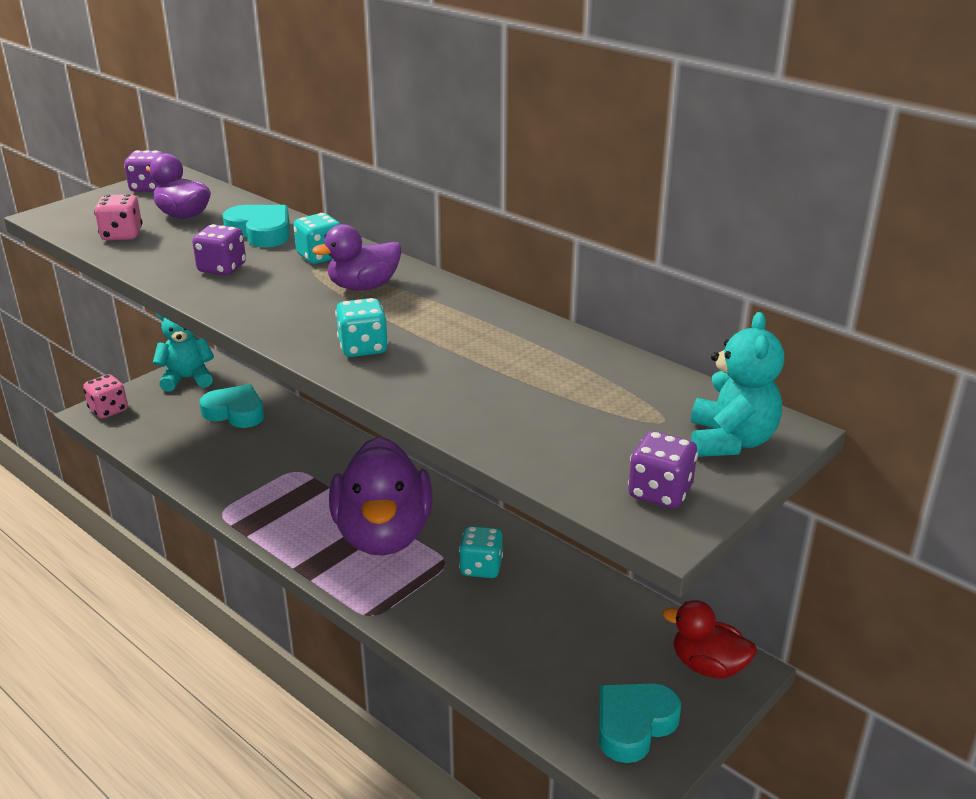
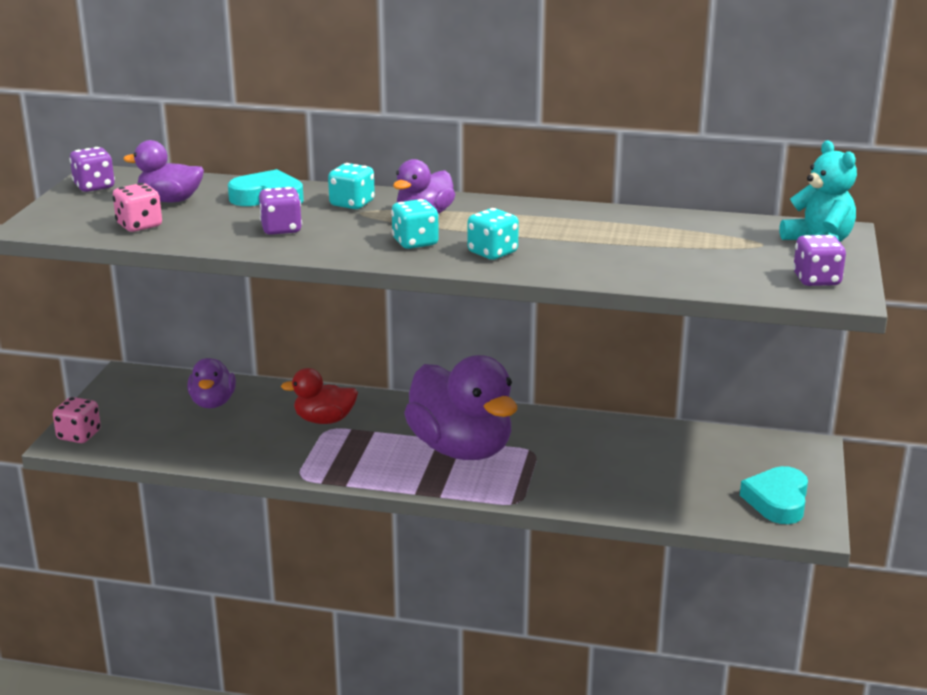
camera: 30 degrees left, 5 degrees down
turquoise teddy bear [153,313,214,392] -> none
turquoise heart [200,384,264,428] -> purple duck [187,358,236,408]
turquoise dice [459,526,503,578] -> turquoise dice moved to [391,199,439,249]
red duck [663,600,757,679] -> red duck moved to [281,368,358,424]

